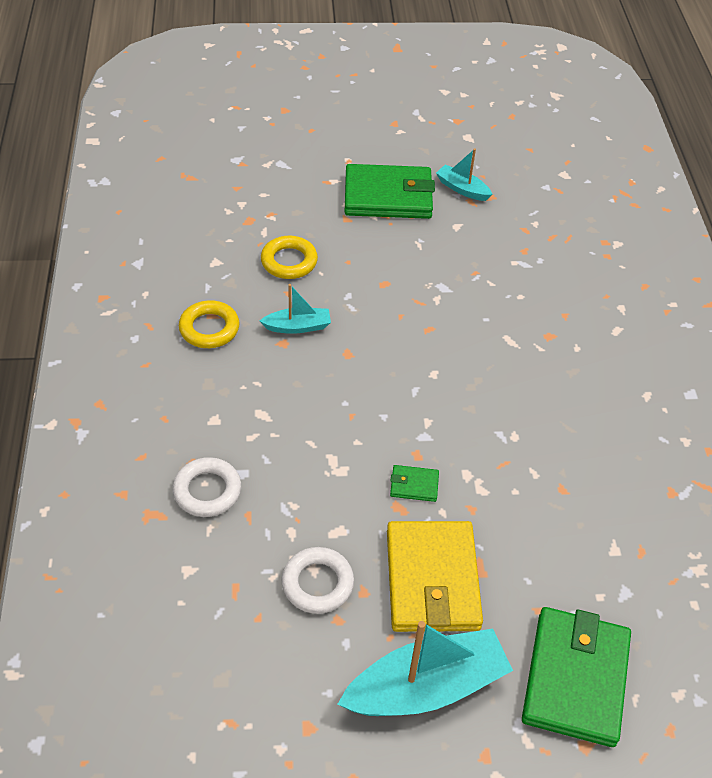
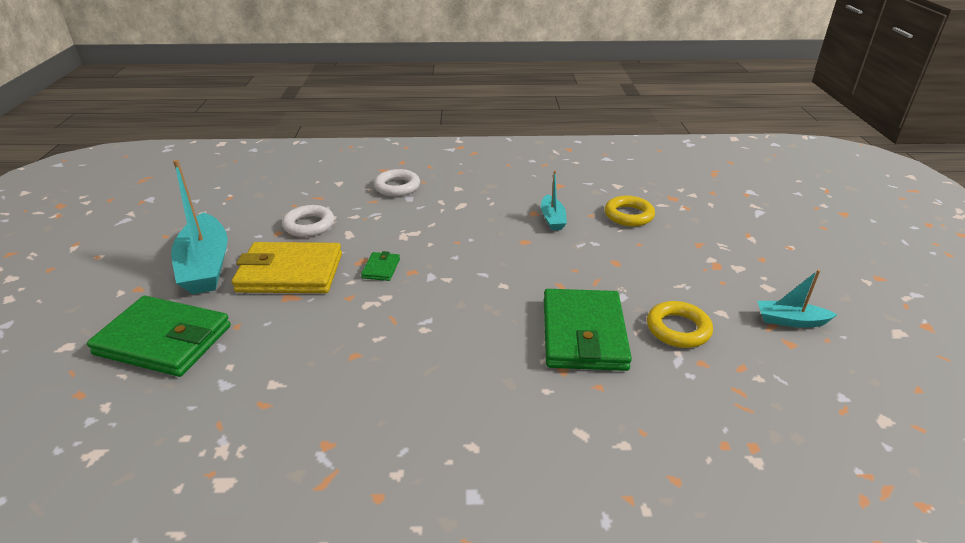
camera: 95 degrees right, 15 degrees down
yellow ring [179,300,240,348] -> yellow ring moved to [647,301,713,348]
green wallet [345,164,435,219] -> green wallet moved to [544,289,632,371]
turquoise boat [436,148,493,201] -> turquoise boat turned 120 degrees counterclockwise [757,270,837,328]

